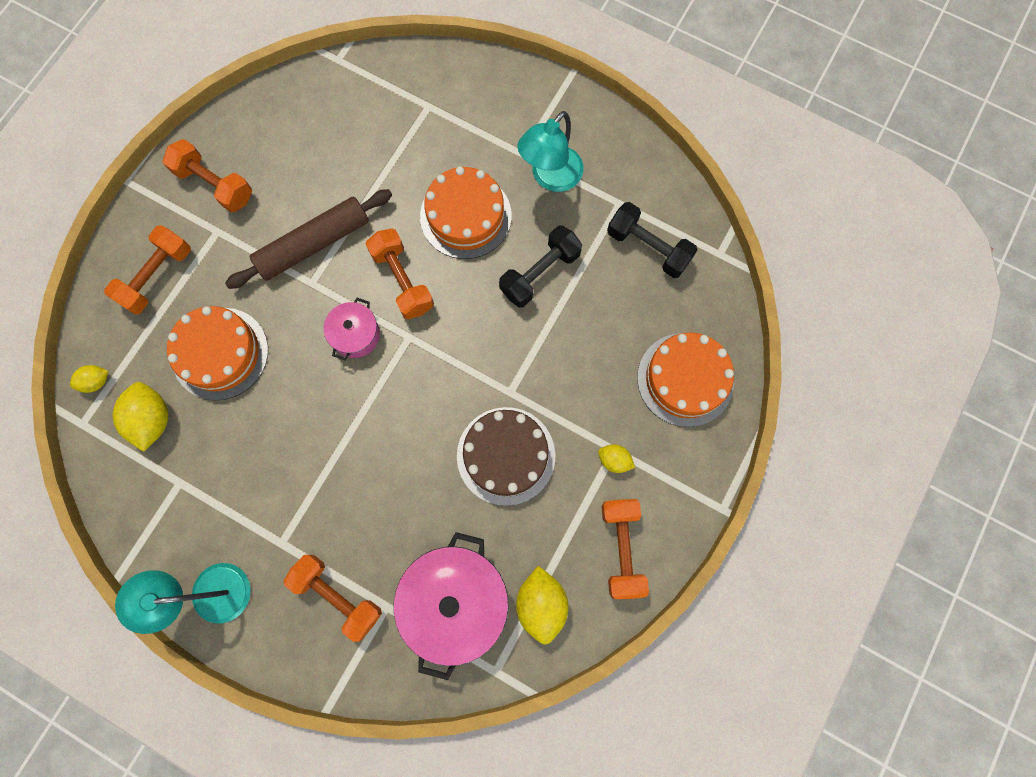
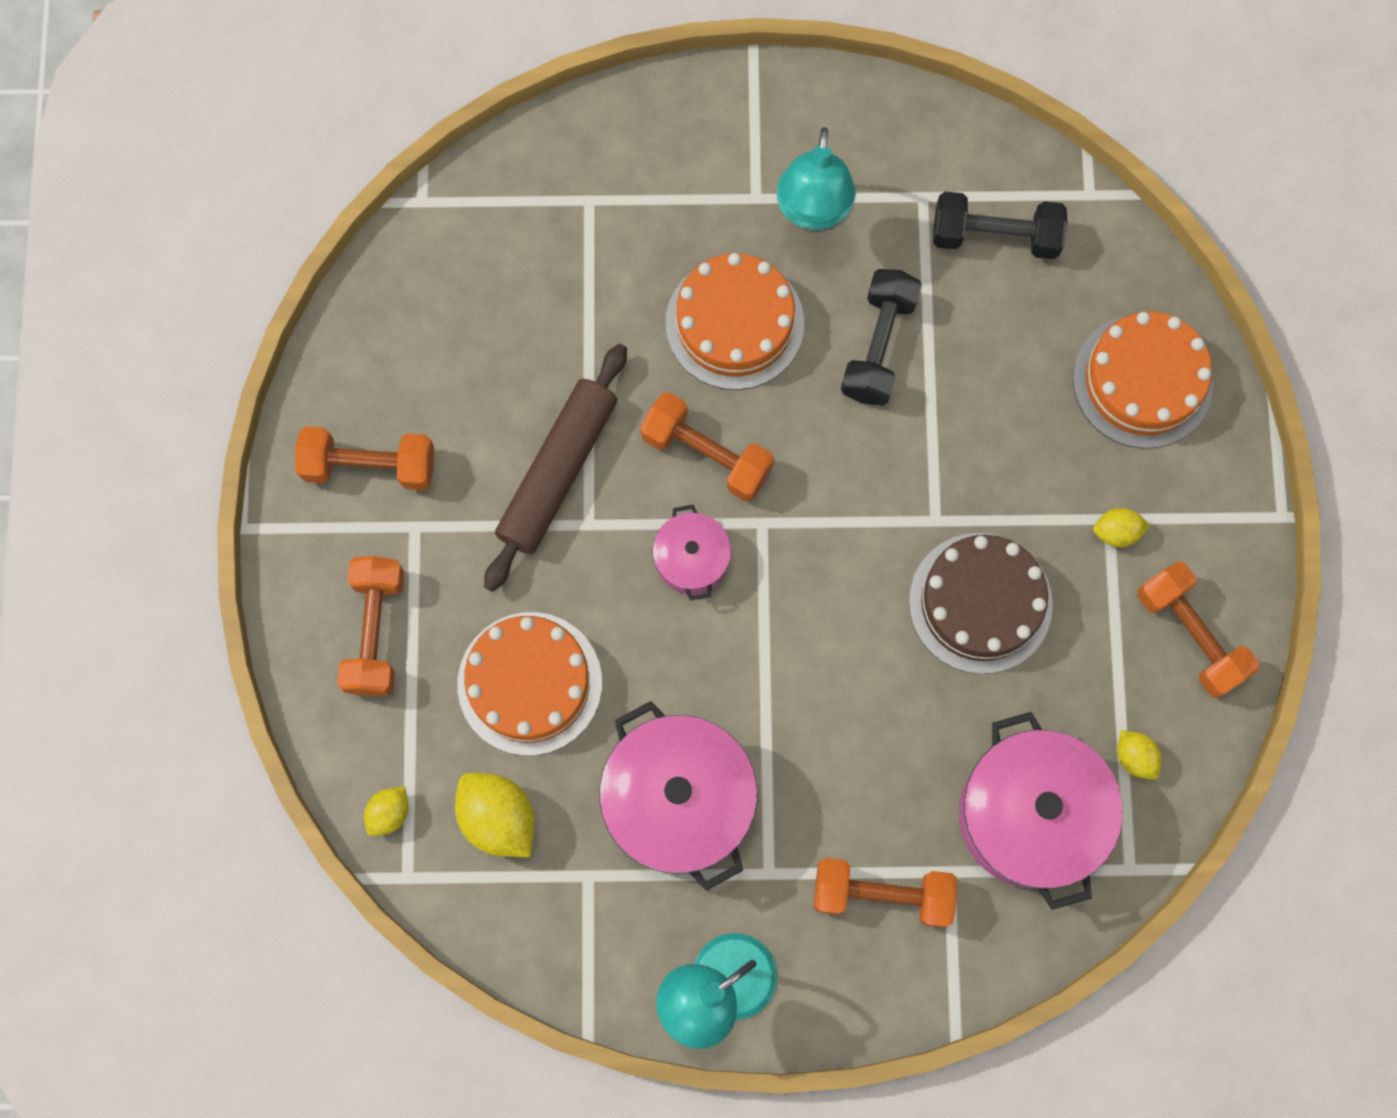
camera: 30 degrees left, 0 degrees up
yellow lemon [516,566,568,645] -> yellow lemon [1118,730,1162,780], size x0.56
none -> pink pot [599,701,757,891]

